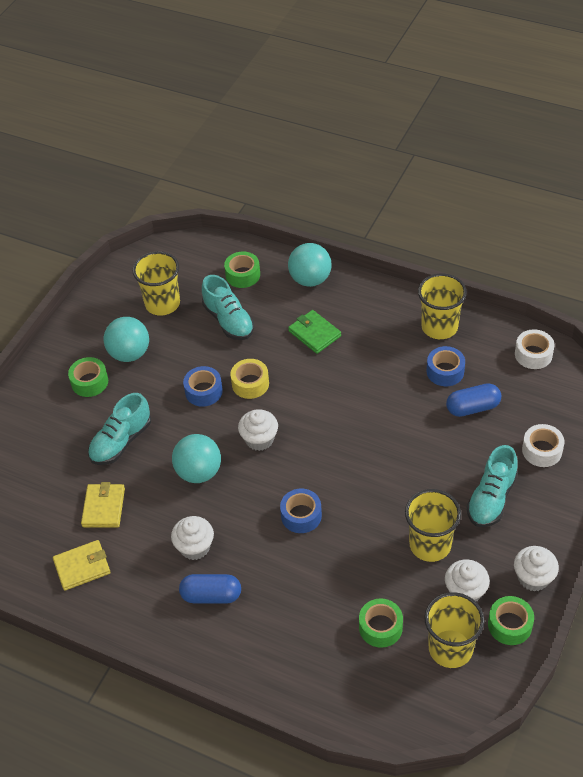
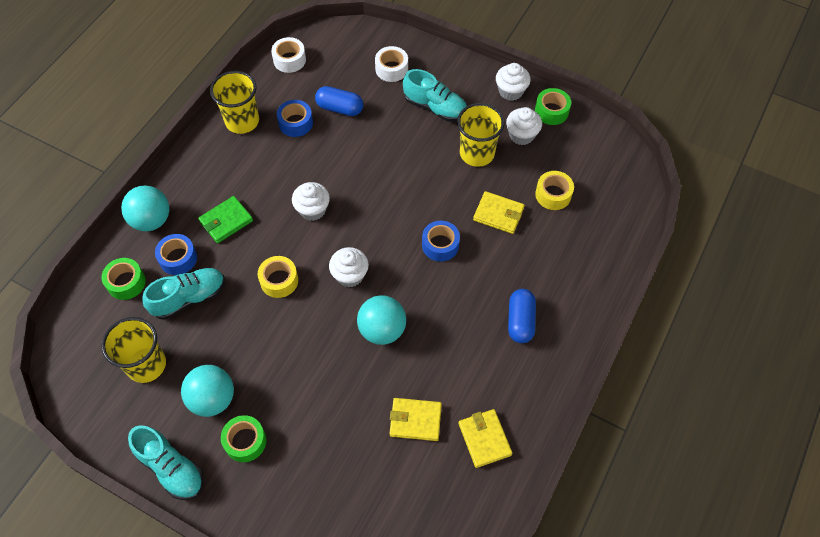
camera: 90 degrees left, 10 degrees up
turquoise shoe [88,393,151,465] -> turquoise shoe moved to [128,425,204,500]
white cupcake [171,516,214,560] -> white cupcake moved to [292,182,330,221]
blue tape [183,366,223,407] -> blue tape moved to [155,234,197,275]
green tape [359,598,403,648] -> yellow tape [535,171,574,210]
yellow cup [424,592,484,668] -> none
blue capsule [446,383,501,417] -> blue capsule turned 60 degrees counterclockwise [315,86,363,116]
none -> yellow wallet [473,191,525,234]

